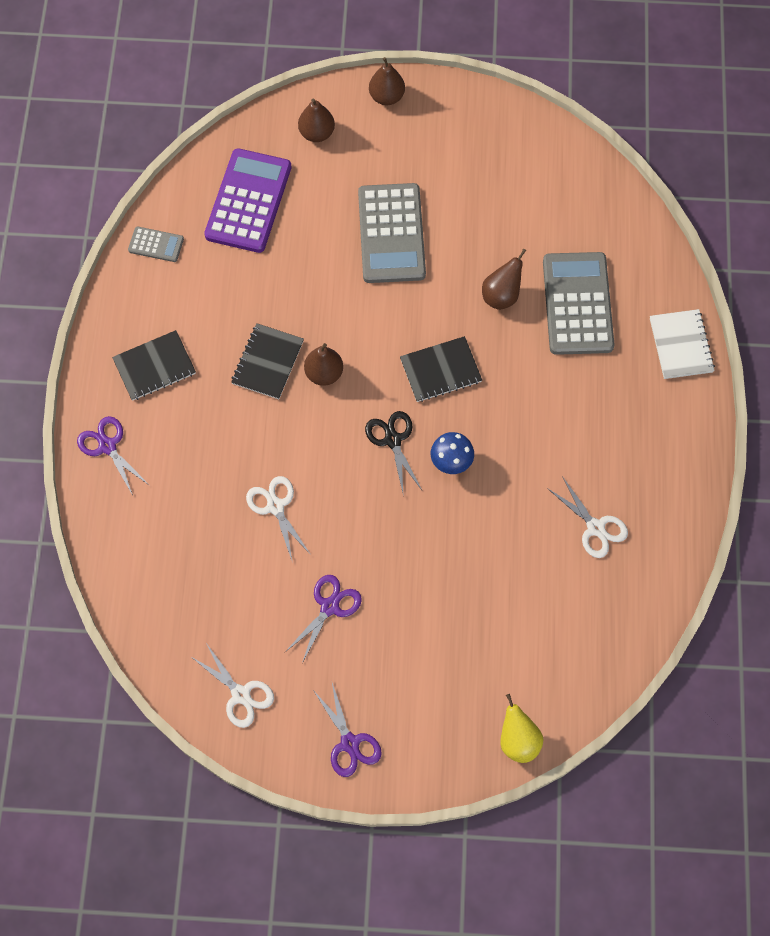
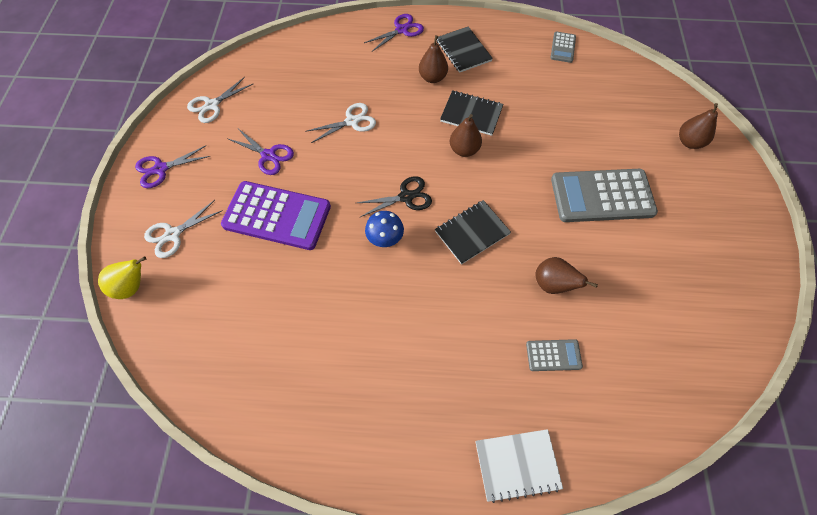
camera: 90 degrees right, 5 degrees down
purple calculator [204,148,291,253] -> purple calculator moved to [221,181,331,250]
brown pear [369,57,405,105] -> brown pear moved to [419,35,448,83]
black notebook [400,336,482,402] -> black notebook turned 75 degrees clockwise [435,200,511,265]
grey calculator [543,252,615,355] -> grey calculator [526,339,583,371], size x0.47
white scissors [547,476,628,558] -> white scissors moved to [144,200,223,258]

